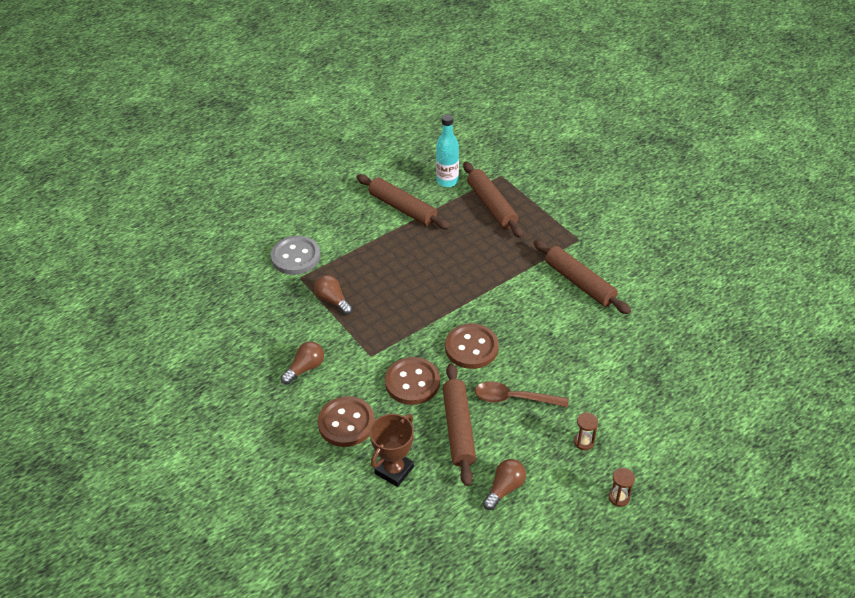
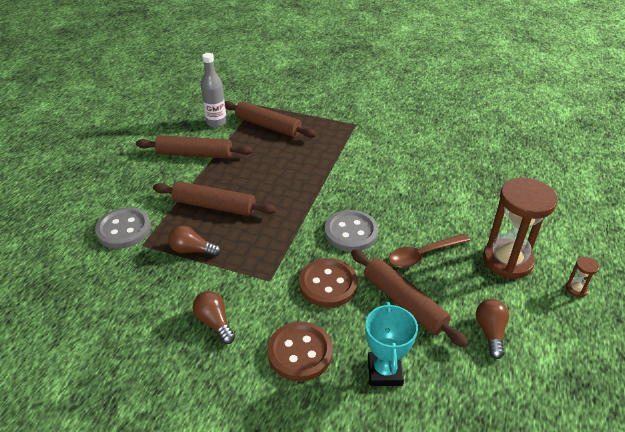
camera: 35 degrees left, 5 degrees down
brown light bulb [281,341,324,385] -> brown light bulb turned 45 degrees counterclockwise [193,291,235,344]
brown trophy [370,414,414,487] -> turquoise trophy [365,302,418,386]
turquoise bottle [436,114,459,187] -> grey bottle [201,53,227,128]
brown button [445,323,499,369] -> grey button [325,210,378,252]
brown rolling pin [533,240,631,314] -> brown rolling pin moved to [153,181,277,216]
brown hourglass [574,412,598,450] -> brown hourglass [483,178,558,279], size x2.49

